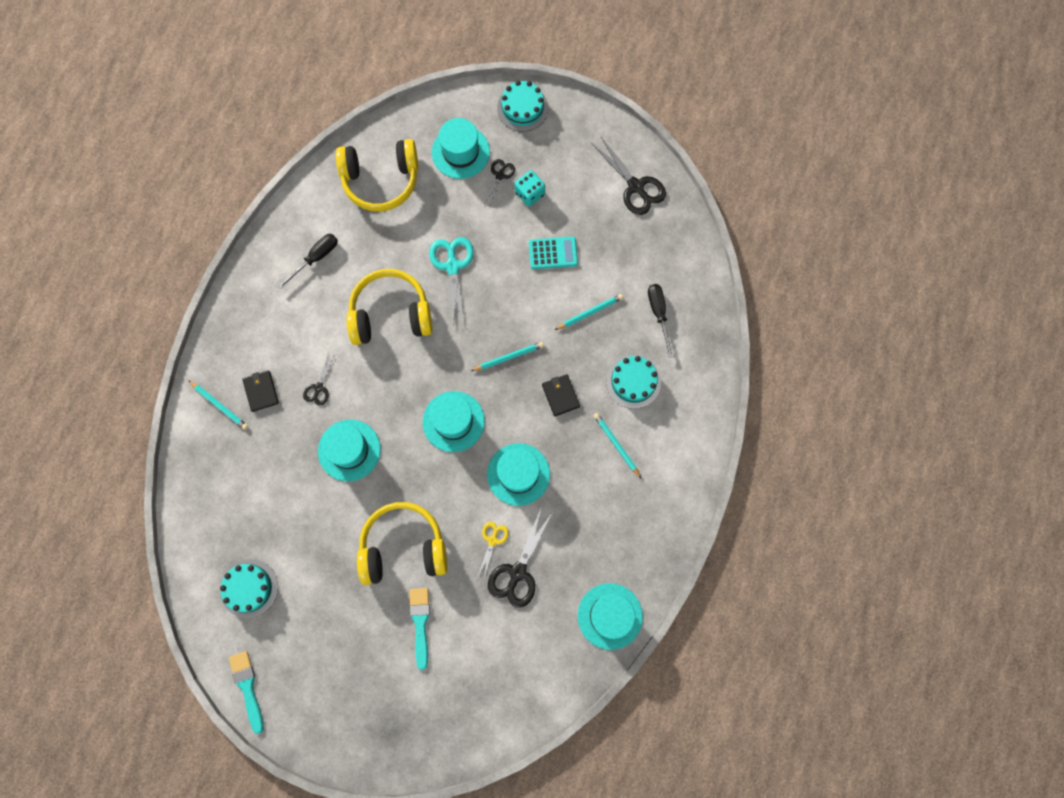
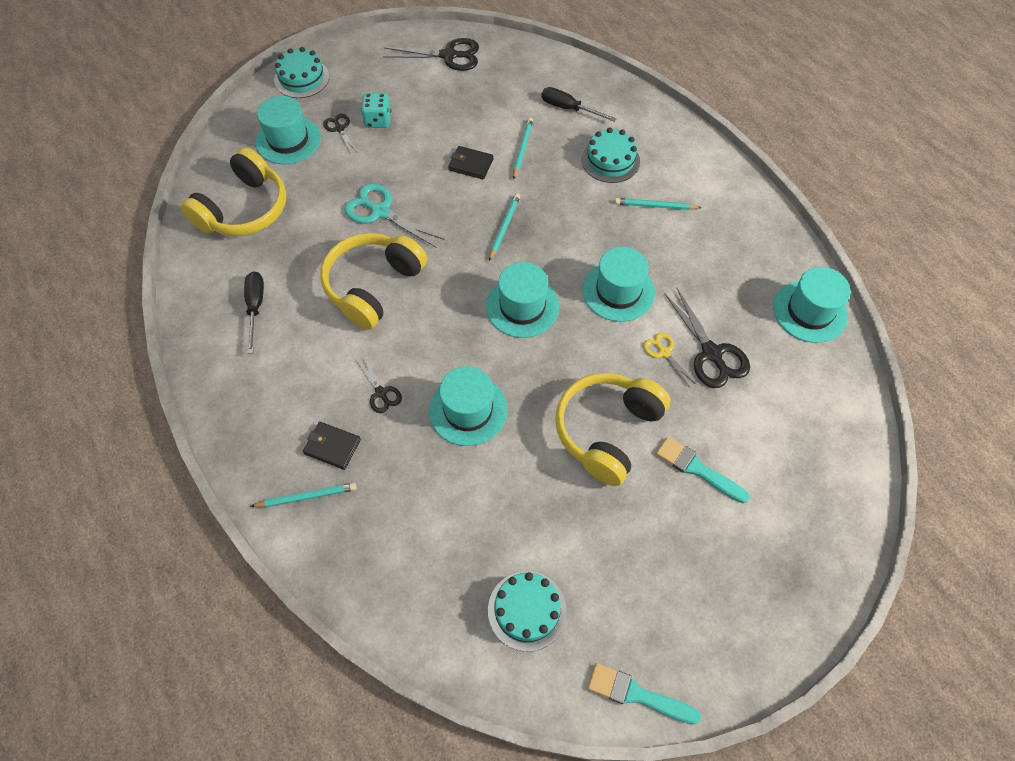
camera: 50 degrees left, 15 degrees down
turquoise calculator [529,237,578,269] -> none
black wallet [542,374,580,416] -> black wallet moved to [448,146,494,179]

